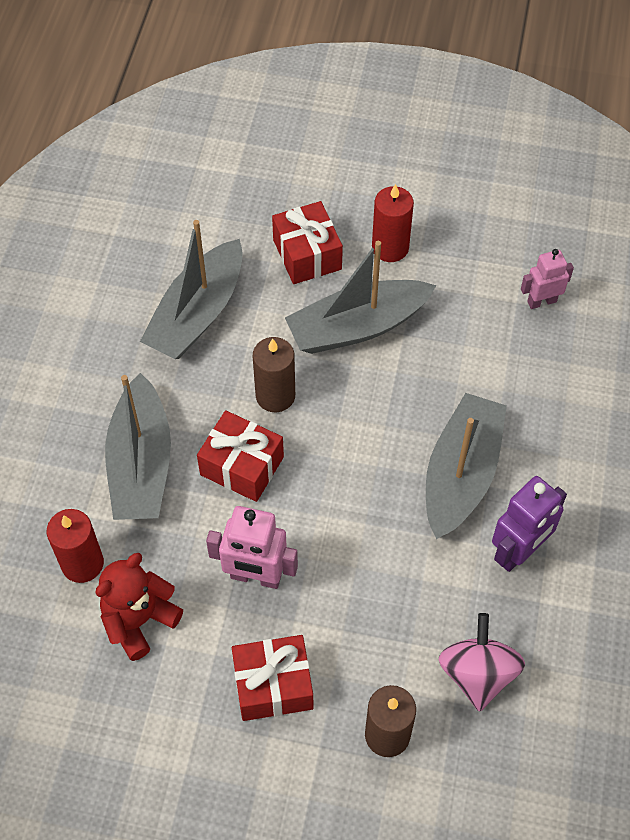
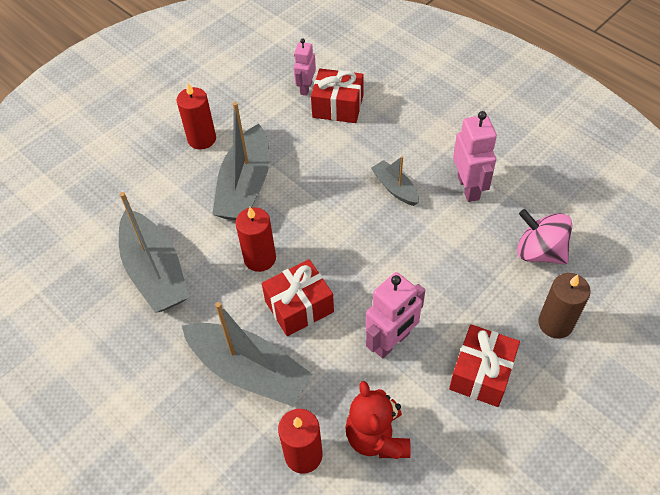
camera: 55 degrees left, 5 degrees down
brown candle [253,337,295,412] -> red candle [235,207,276,272]
red gift [272,201,343,284] -> red gift moved to [311,69,364,123]
grey boat [426,393,507,539] -> grey boat [371,156,419,206], size x0.52
purple robot [492,476,567,572] -> pink robot [453,111,497,202]

